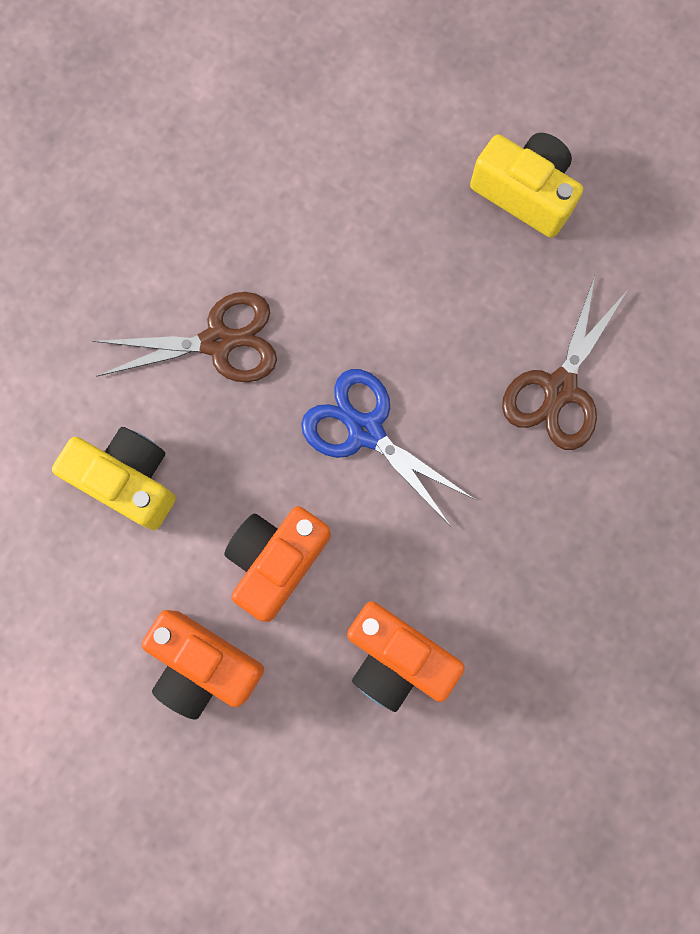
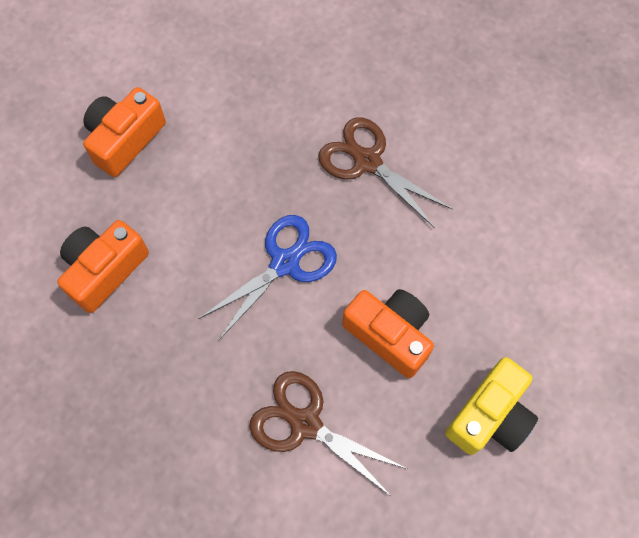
camera: 95 degrees right, 10 degrees down
yellow camera [52,427,176,530] -> none
brown scissors [92,292,277,382] -> brown scissors turned 135 degrees clockwise [318,117,452,228]
orange camera [224,506,331,622] -> orange camera moved to [342,289,434,378]

